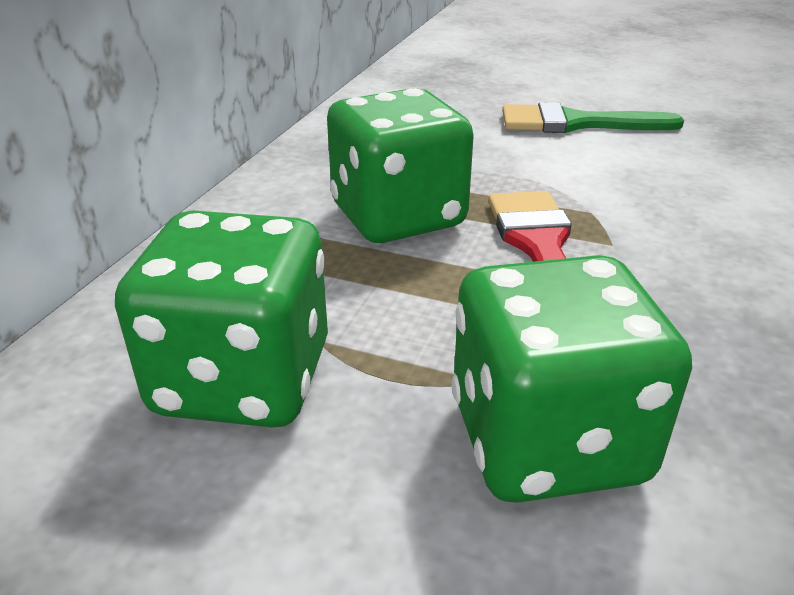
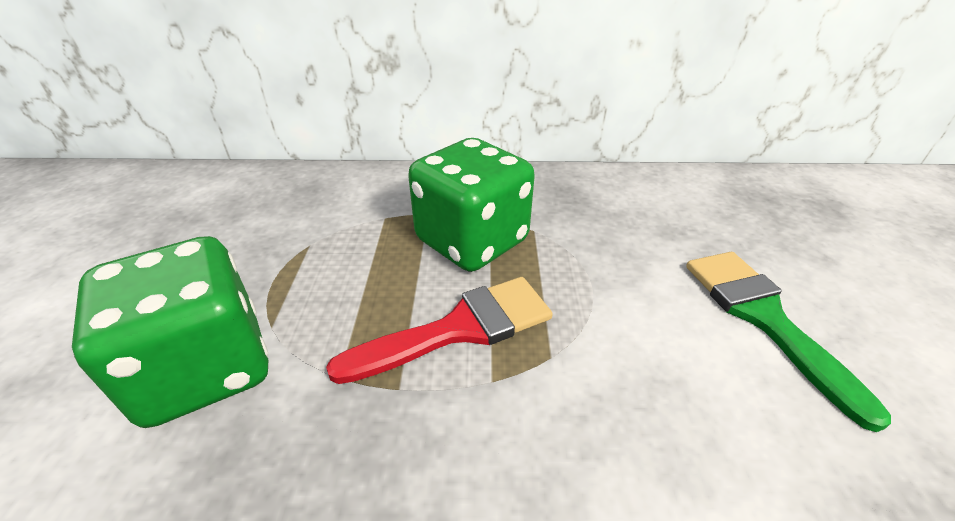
camera: 70 degrees right, 5 degrees up
green dice [115,210,328,428] -> none

